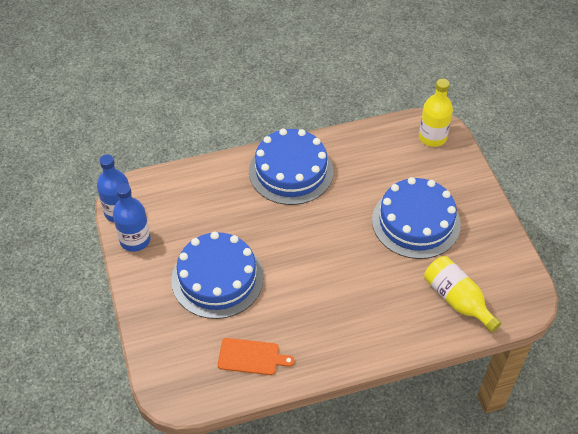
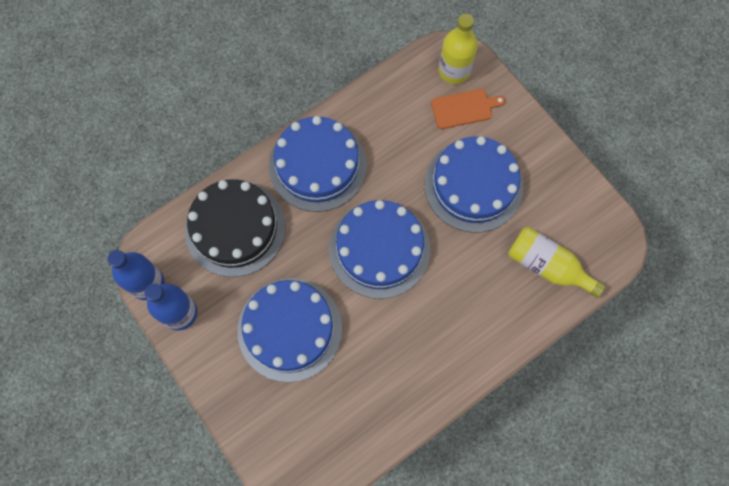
camera: 20 degrees left, 20 degrees up
orange cutting board [218,338,294,375] -> orange cutting board moved to [431,89,506,129]
none -> black cake [185,179,285,277]
none -> blue cake [329,200,430,299]

